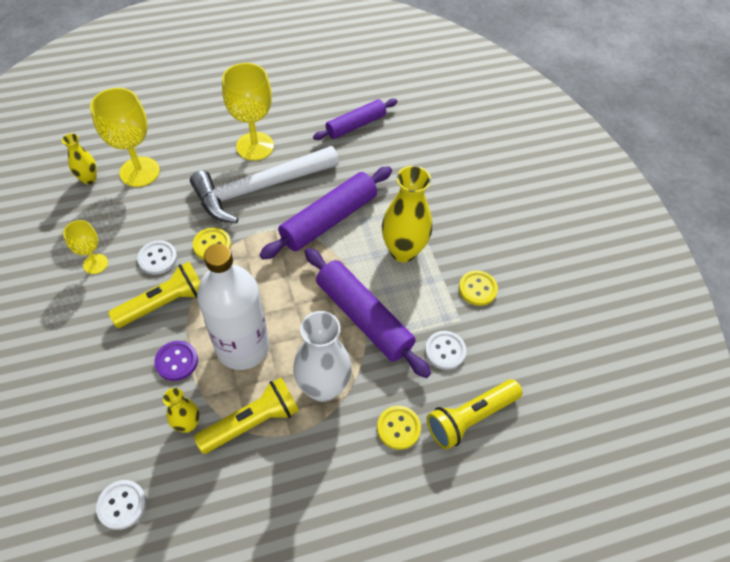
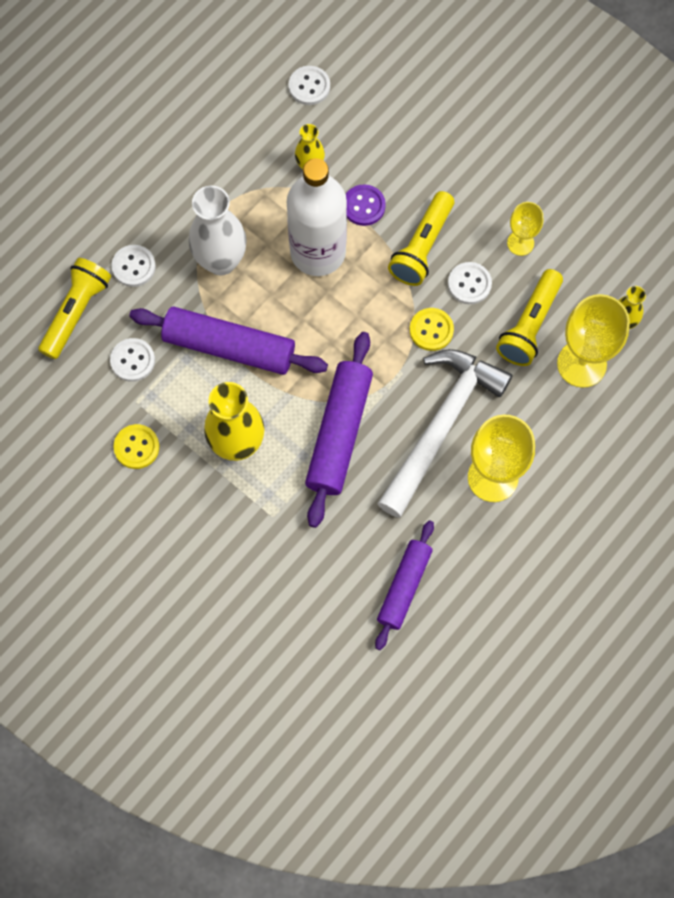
camera: 150 degrees right, 15 degrees up
yellow flashlight [194,377,299,454] -> yellow flashlight moved to [496,269,563,366]
yellow button [377,406,421,450] -> white button [112,245,156,287]

